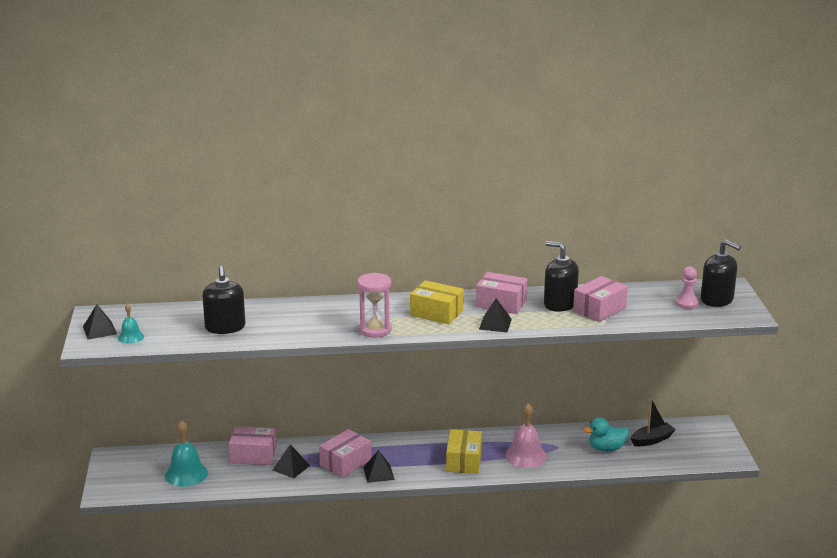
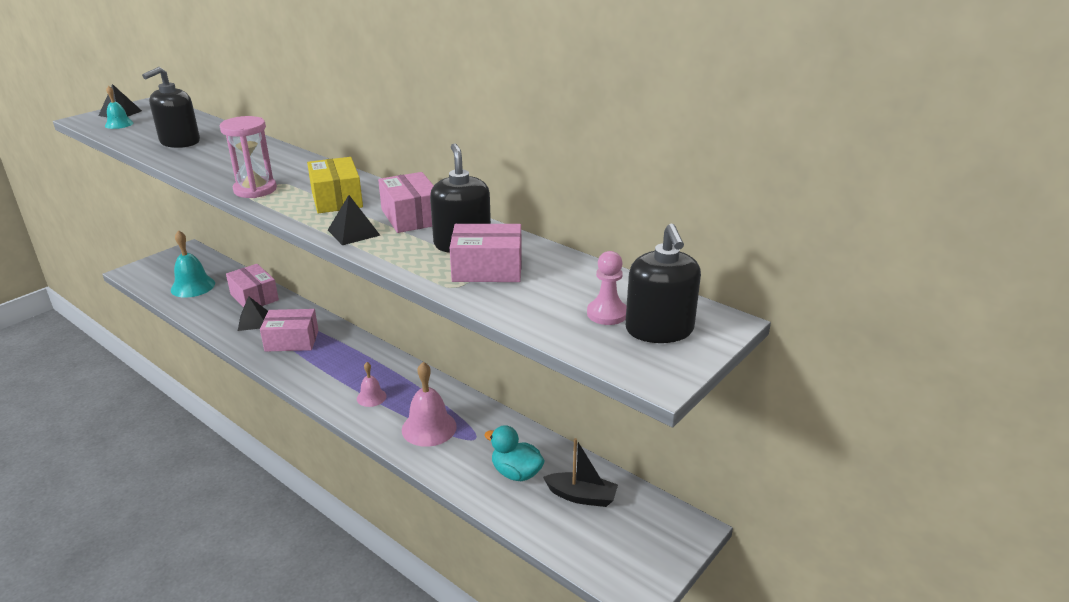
camera: 45 degrees right, 5 degrees up
black pyramid [363,450,395,483] -> none
yellow box [446,429,482,474] -> pink bell [357,362,387,407]

